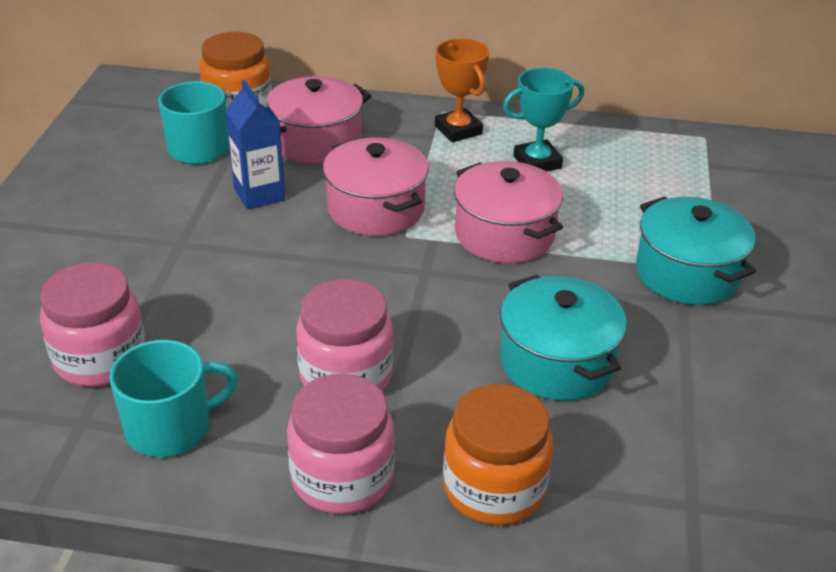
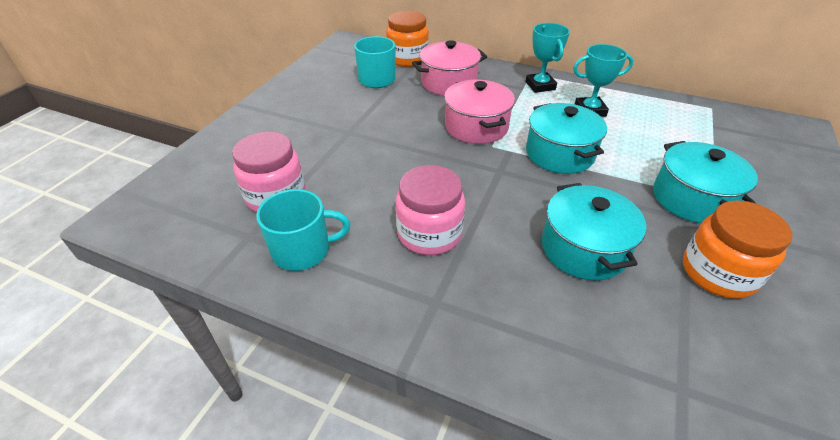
camera: 15 degrees right, 5 degrees up
blue carton [225,80,285,210] -> none
pink jar [287,373,395,514] -> none
orange trophy [435,39,489,142] -> turquoise trophy [526,23,570,93]
orange jar [443,384,553,525] -> orange jar moved to [683,200,793,299]
pink pot [454,161,563,263] -> turquoise pot [526,103,607,174]

